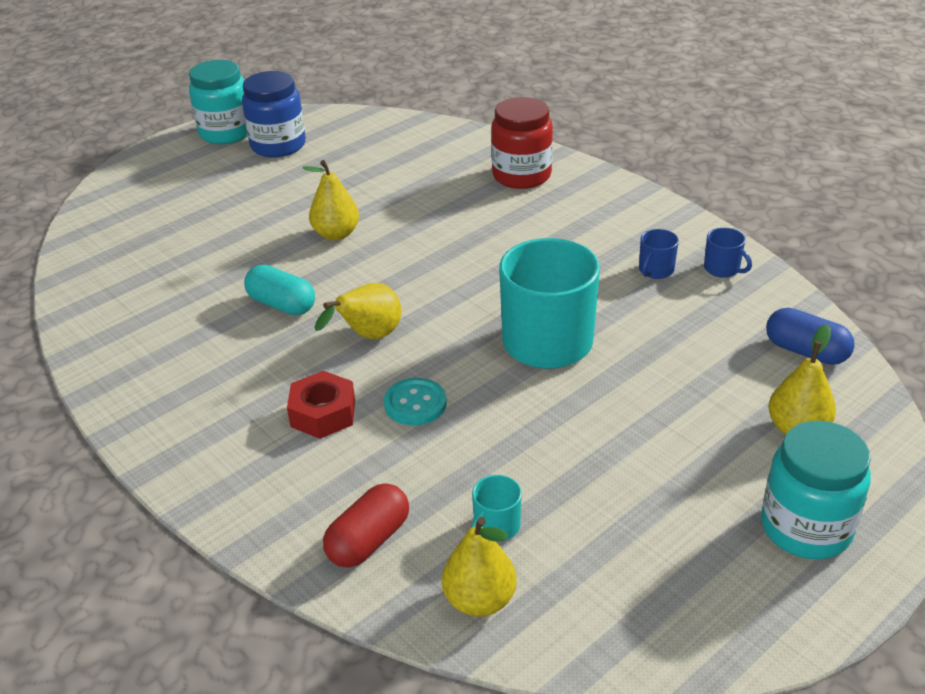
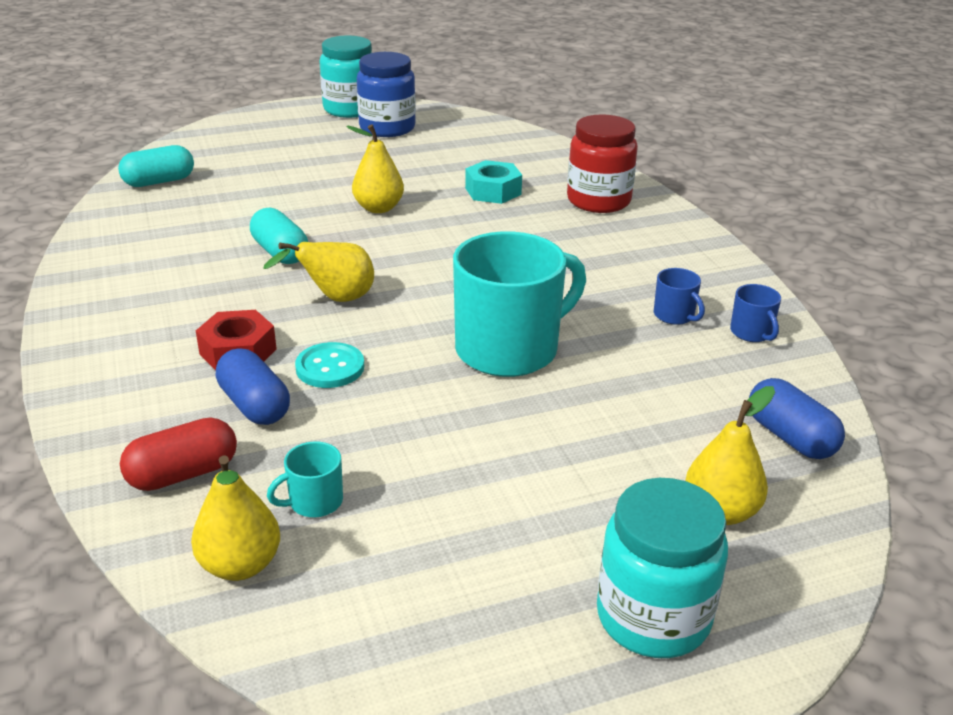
camera: 20 degrees right, 5 degrees down
blue mug [639,229,679,279] -> blue mug turned 90 degrees counterclockwise [654,268,705,325]
none -> turquoise capsule [118,145,194,187]
none -> blue capsule [216,348,290,425]
none -> turquoise nut [465,160,522,204]

